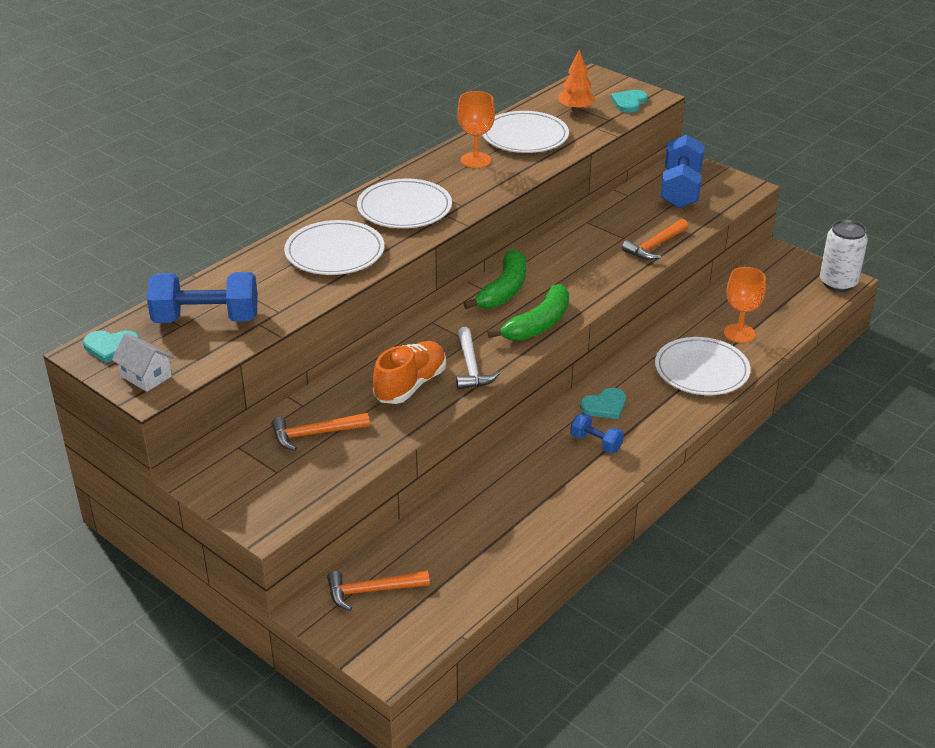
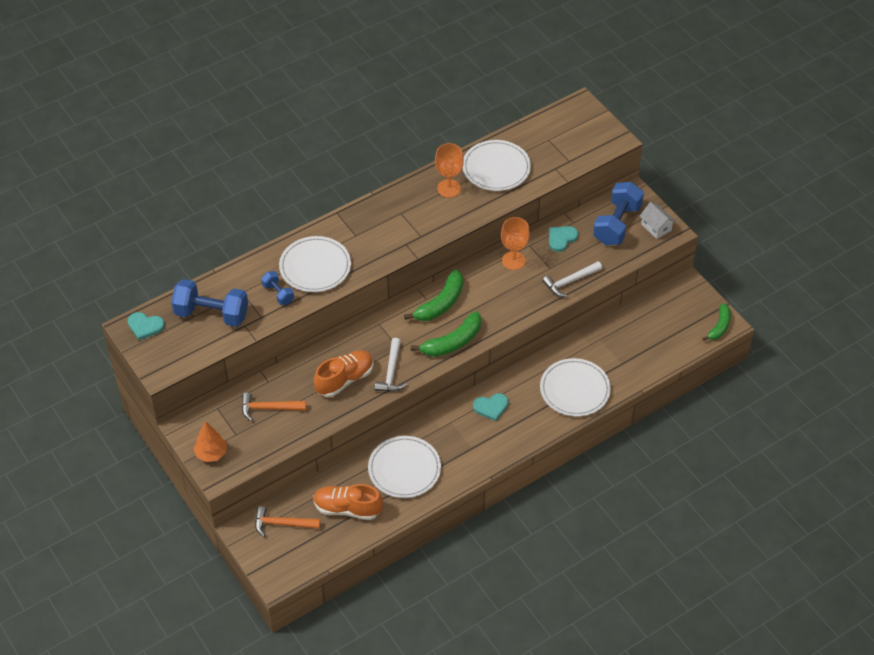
camera: 15 degrees right, 15 degrees up
white house [112,333,174,392] -> white house moved to [640,202,676,239]
white plate [357,178,452,228] -> white plate moved to [368,436,441,498]
orange tree [558,49,596,112] -> orange tree moved to [193,421,227,462]
blue dumbbell [570,413,624,453] -> blue dumbbell moved to [261,271,294,305]
turquoise heart [611,90,648,113] -> turquoise heart moved to [549,226,578,252]
orange hammer [622,219,688,260] -> white hammer [542,261,602,297]
orange goblet [724,267,766,343] -> orange goblet moved to [501,217,530,270]
white can [820,220,868,292] -> green banana [702,303,731,341]
none -> orange shoe [313,484,383,520]

